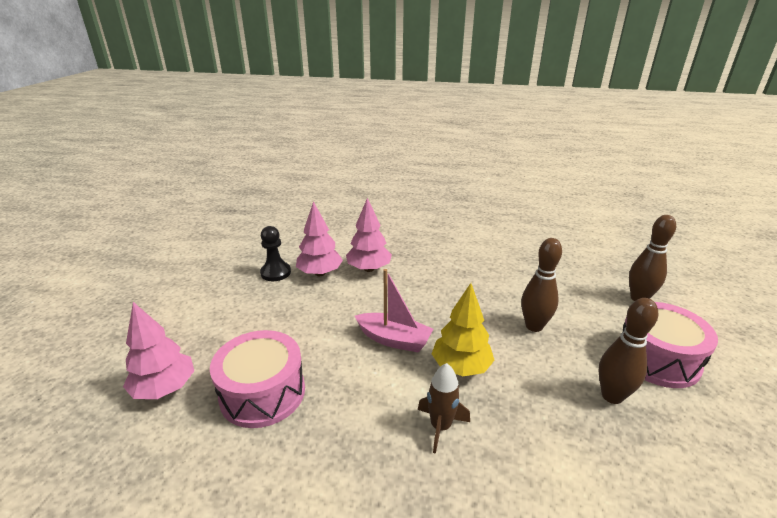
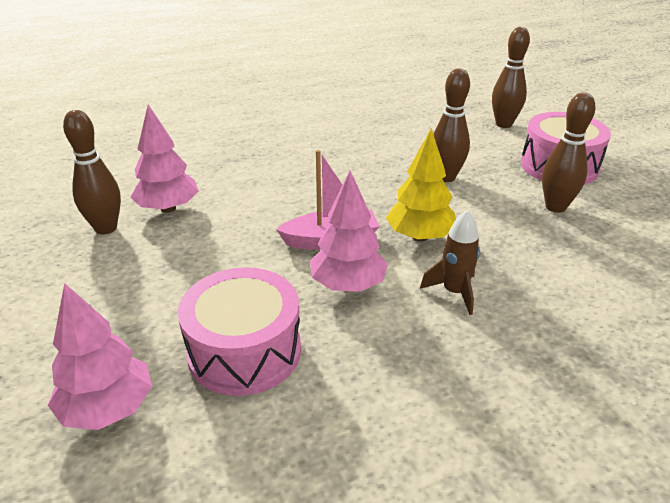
camera: 35 degrees left, 5 degrees up
black pawn [260,226,291,281] -> brown bowling pin [63,110,121,235]
pink tree [346,198,392,272] -> pink tree moved to [310,171,388,292]

